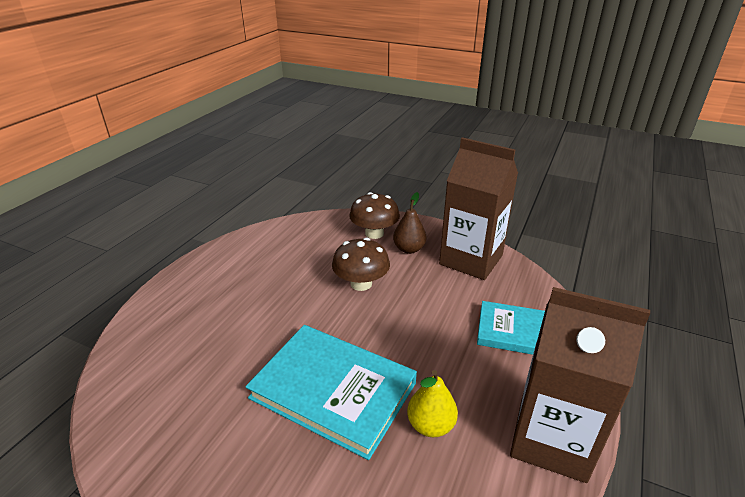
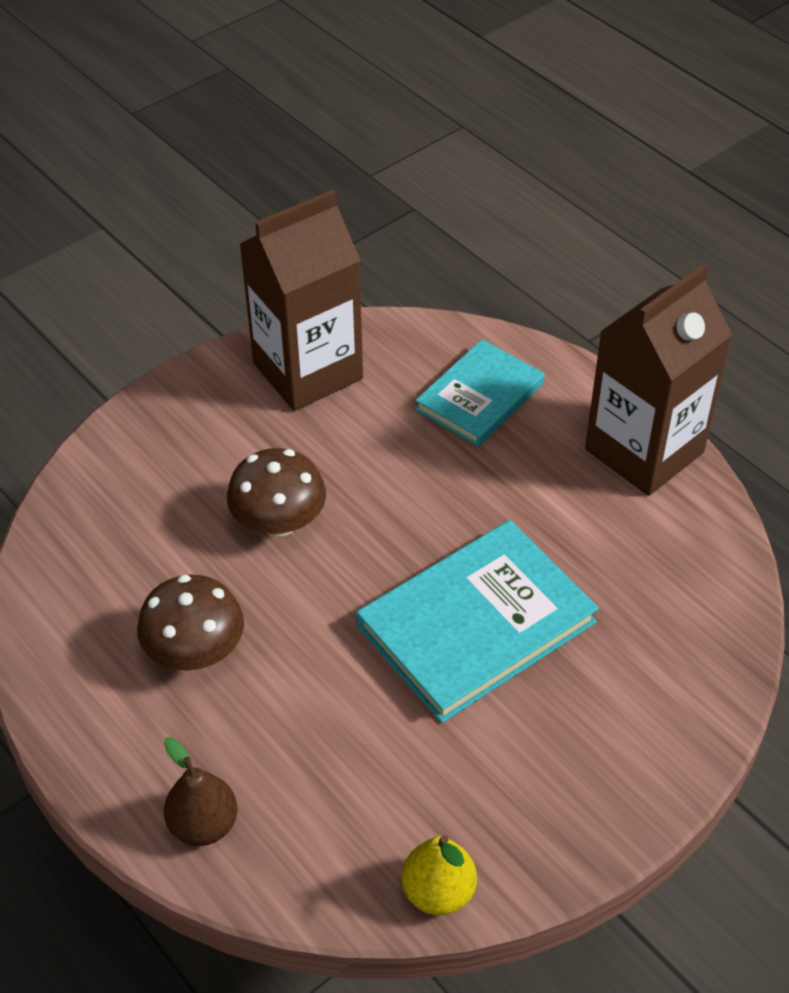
camera: 65 degrees left, 15 degrees up
brown mushroom [349,192,400,239] -> brown mushroom moved to [137,575,244,671]
brown pear [393,192,427,254] -> brown pear moved to [164,737,238,846]
yellow pear [407,370,458,437] -> yellow pear moved to [401,835,477,915]

